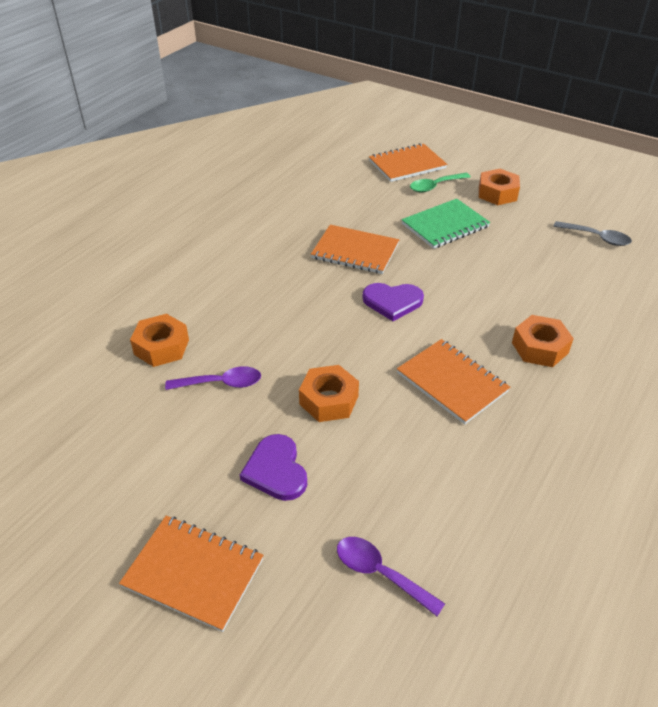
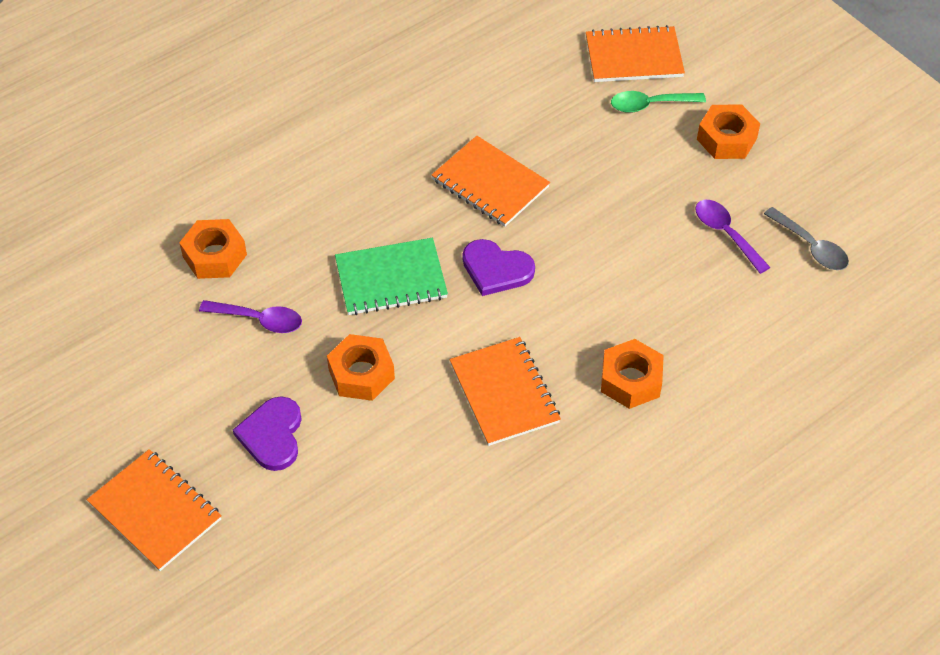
camera: 20 degrees right, 10 degrees up
purple spoon [337,537,445,616] -> purple spoon moved to [695,200,770,274]
green notebook [402,199,490,249] -> green notebook moved to [335,238,448,315]

